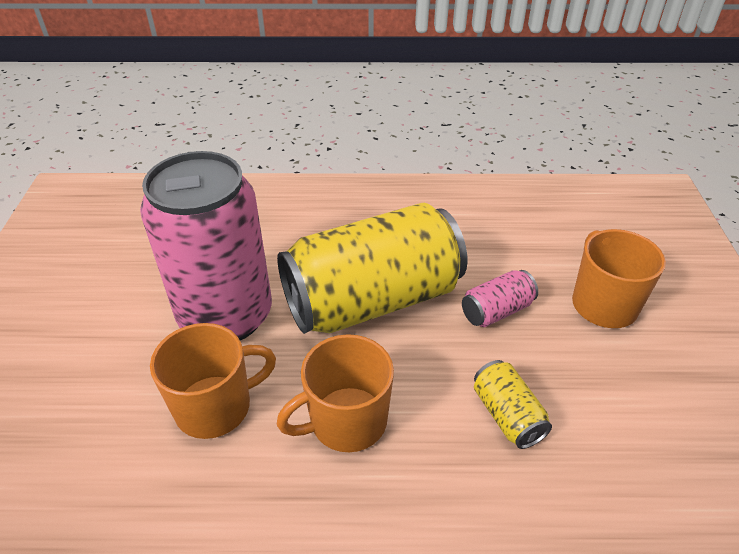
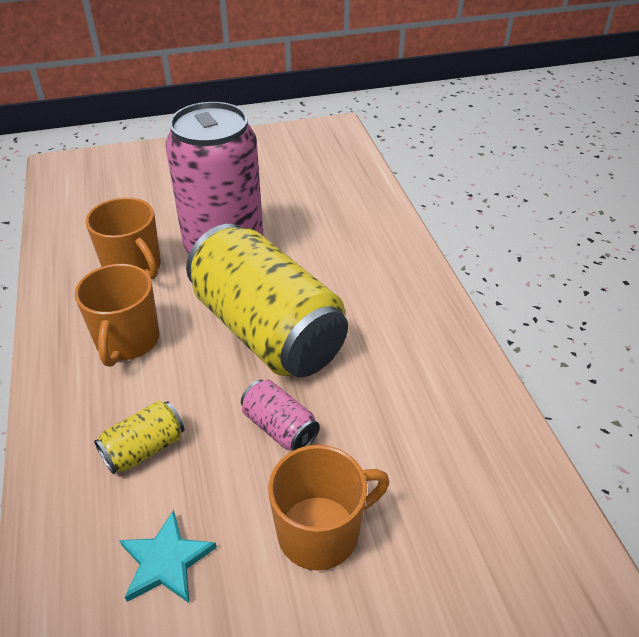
camera: 75 degrees right, 0 degrees up
orange mug [277,334,394,452] -> orange mug turned 135 degrees counterclockwise [75,264,159,367]
none -> turquoise star [119,510,217,603]

